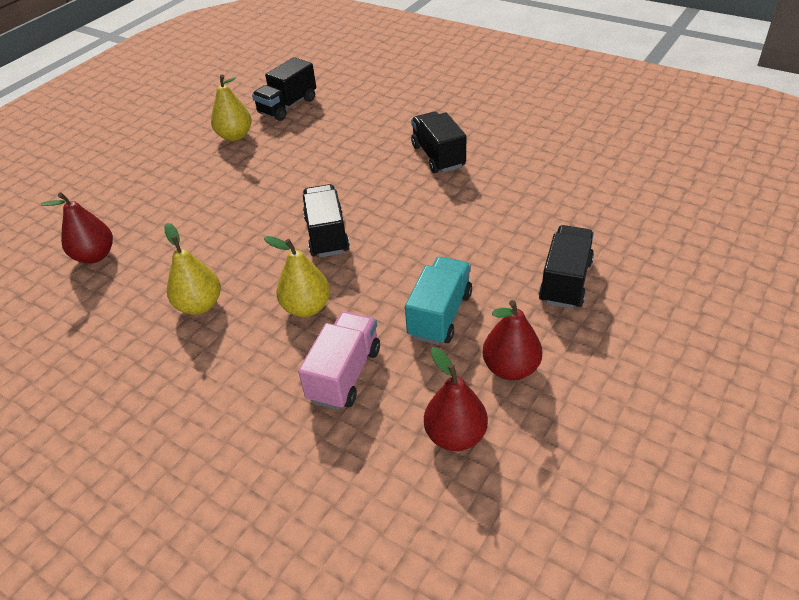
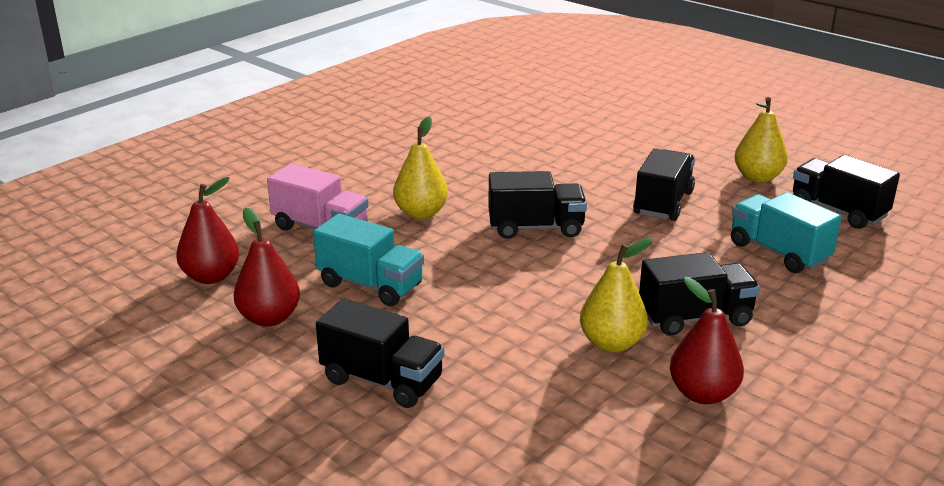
camera: 95 degrees right, 15 degrees down
red pear [41,192,113,263] -> red pear moved to [670,277,744,404]
yellow pear [164,223,221,315] -> yellow pear moved to [580,238,652,352]
none -> black truck [633,148,695,221]
none -> turquoise truck [731,192,841,273]

